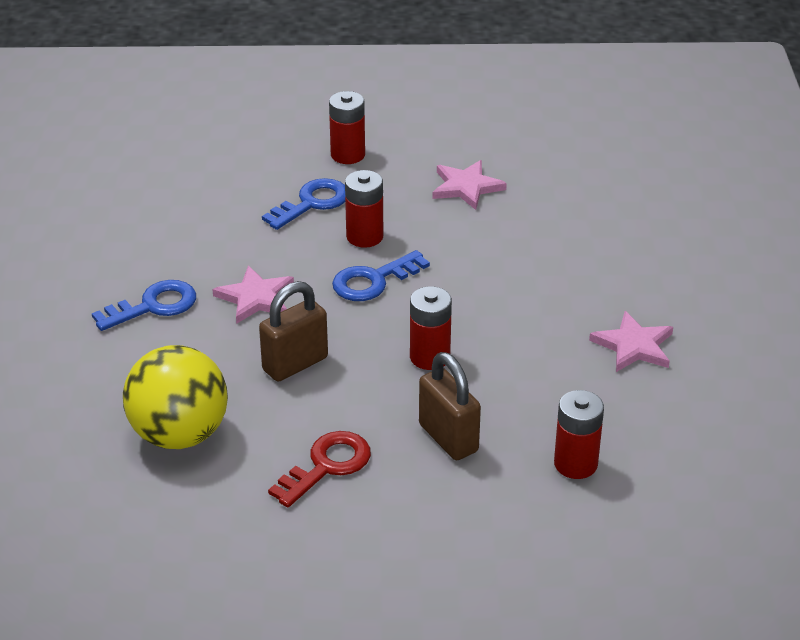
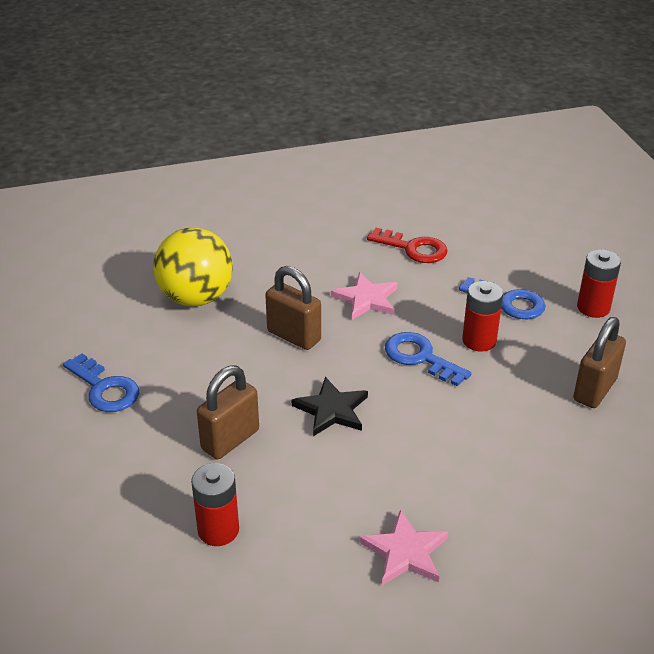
camera: 75 degrees right, 0 degrees up
blue key [92,280,196,331] -> blue key moved to [63,353,139,412]
red key [268,431,371,507] -> red key moved to [367,228,448,263]
red battery [410,286,452,370] -> black star [292,377,368,436]
pink star [432,160,507,210] -> brown padlock [573,317,626,408]

